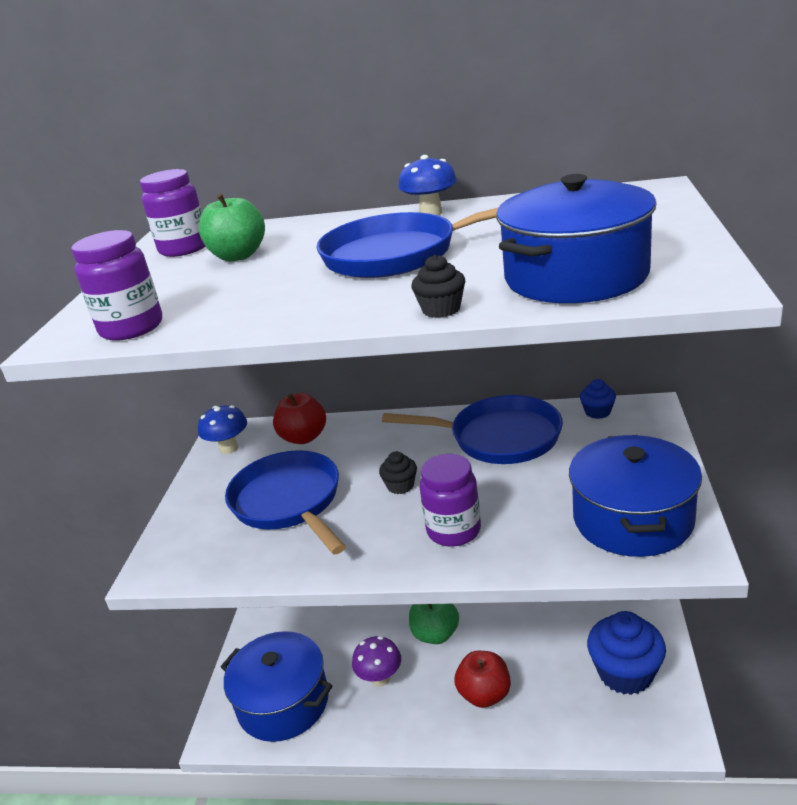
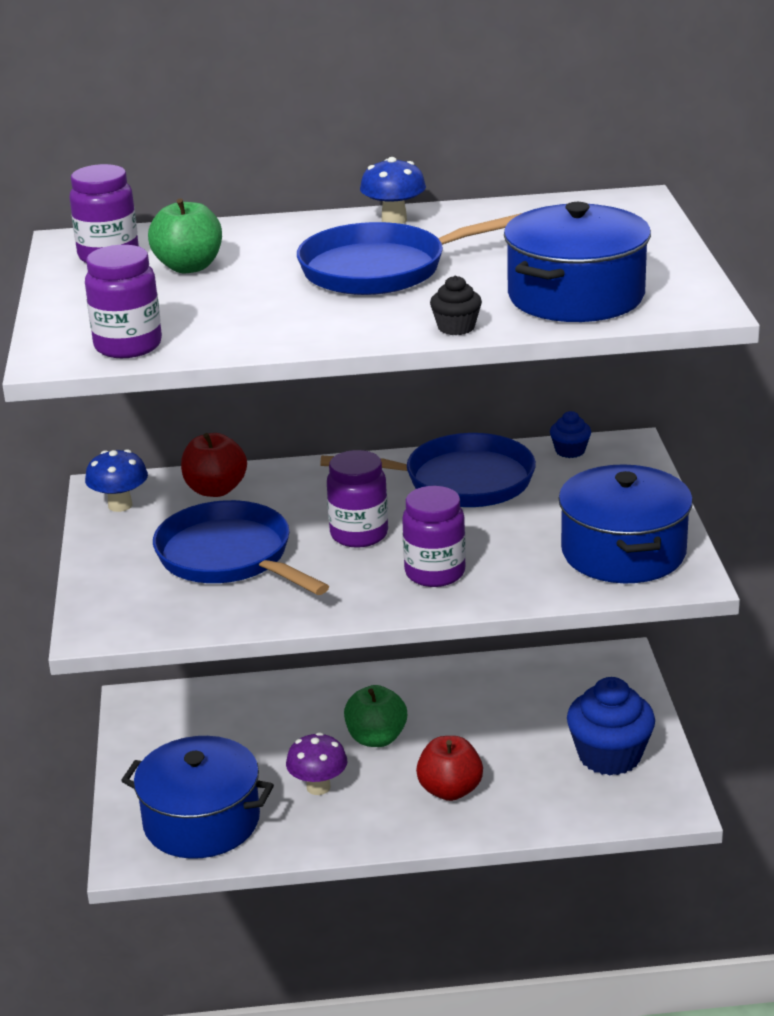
camera: 15 degrees left, 0 degrees up
black cupcake [379,451,417,494] -> purple jar [327,450,388,548]

